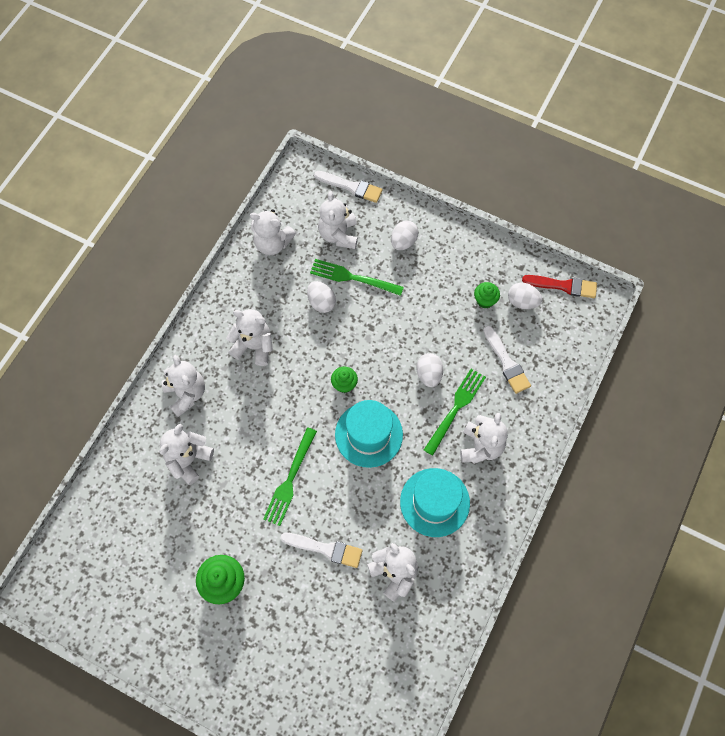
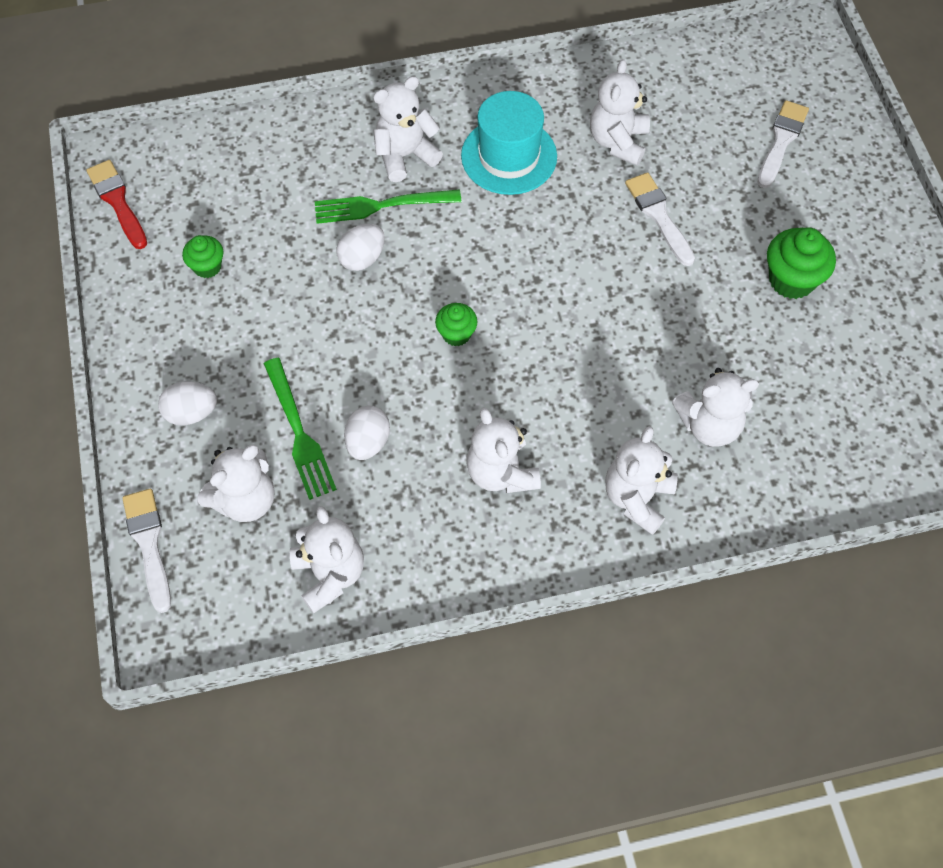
camera: 130 degrees left, 5 degrees down
green fork [263,427,317,526] -> none
turquoise hat [335,400,403,468] -> none
white brush [483,326,531,394] -> white brush moved to [758,100,809,188]
white egg [508,283,542,309] -> none

